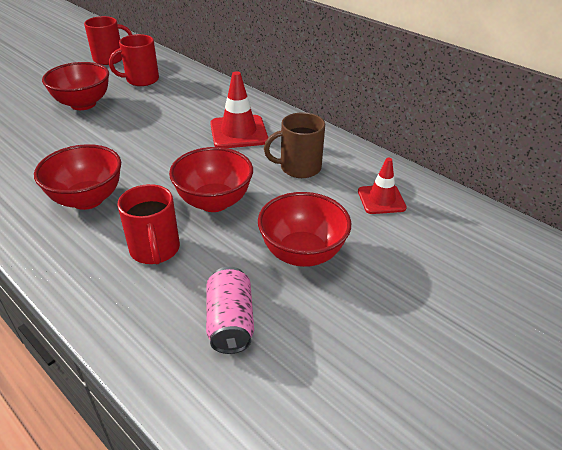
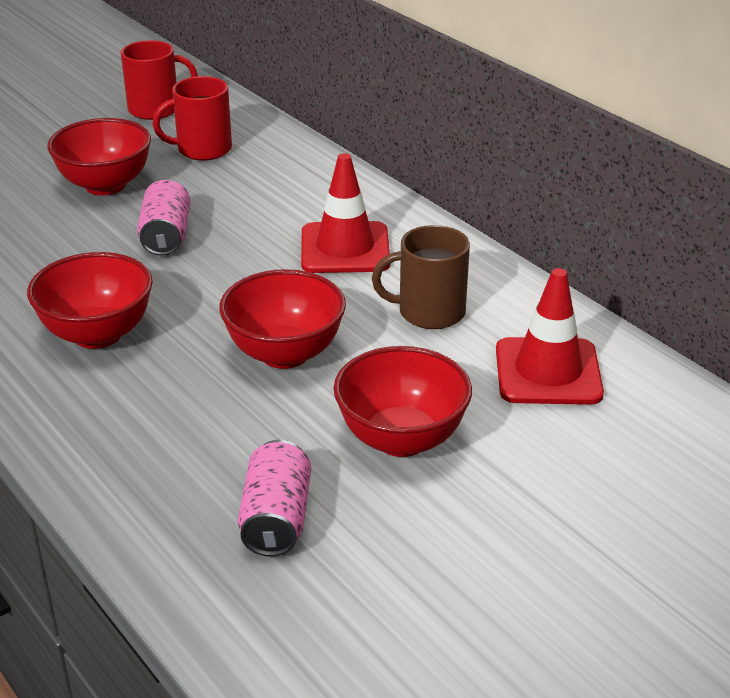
camera: 10 degrees right, 5 degrees down
red mug [117,184,180,264] -> none
red traffic cone [358,158,407,214] -> red traffic cone [496,268,604,405], size x1.53
none -> pink can [137,180,190,256]

